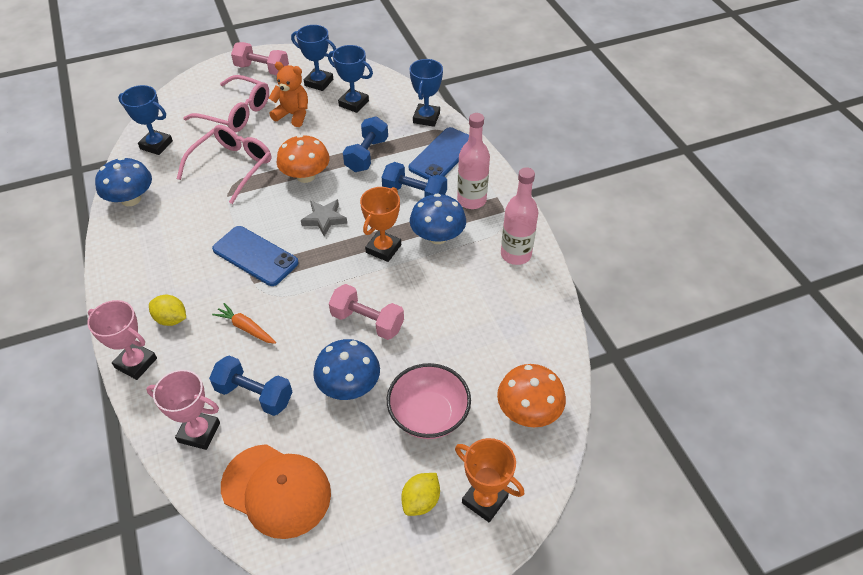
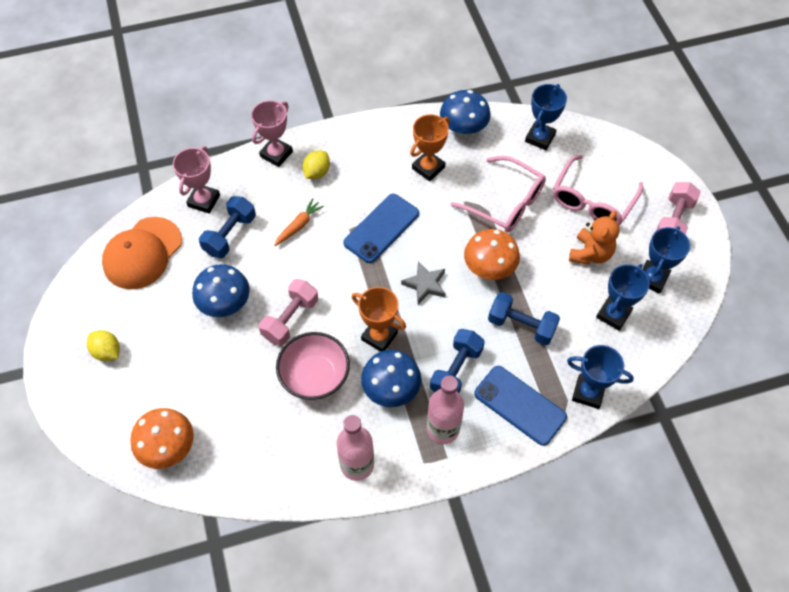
camera: 95 degrees right, 10 degrees up
pink bowl [387,363,471,439] -> pink bowl moved to [276,332,350,400]
orange trophy [455,438,524,522] -> orange trophy moved to [410,114,450,181]

